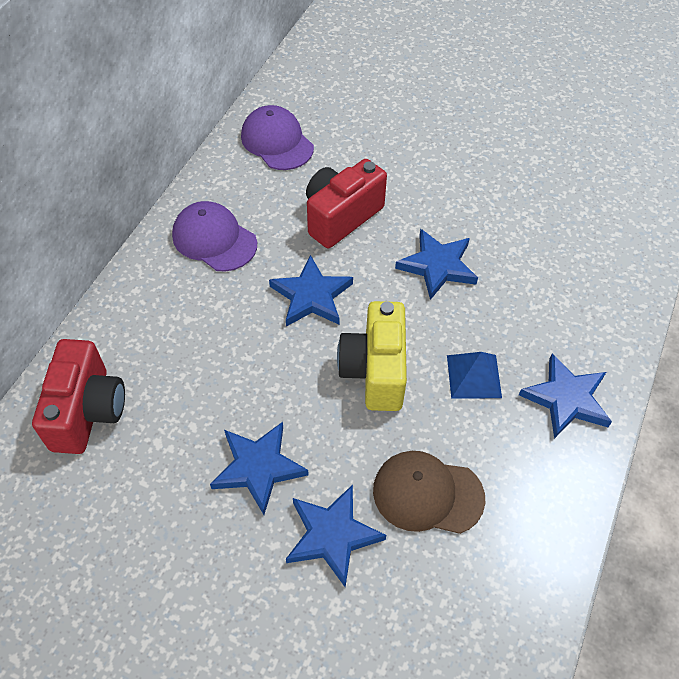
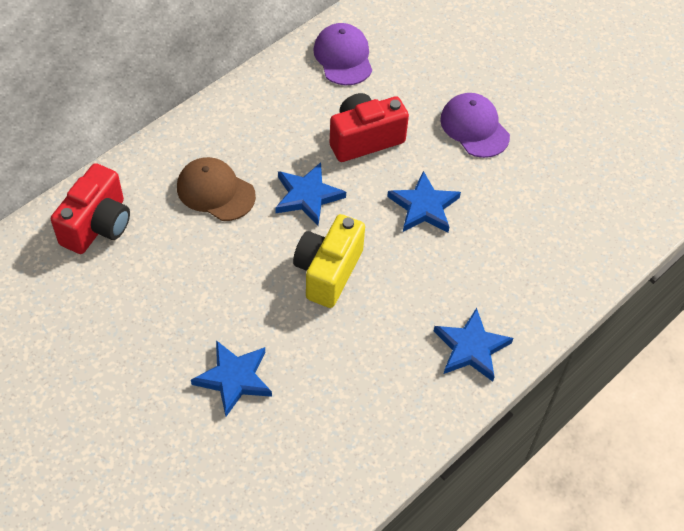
camera: 20 degrees right, 0 degrees up
purple cap [172,201,257,272] -> purple cap moved to [440,93,510,158]
blue star [210,422,309,515] -> none
brown cap [373,451,485,534] -> brown cap moved to [177,157,256,221]
blue pyramid [447,352,502,399] -> none

